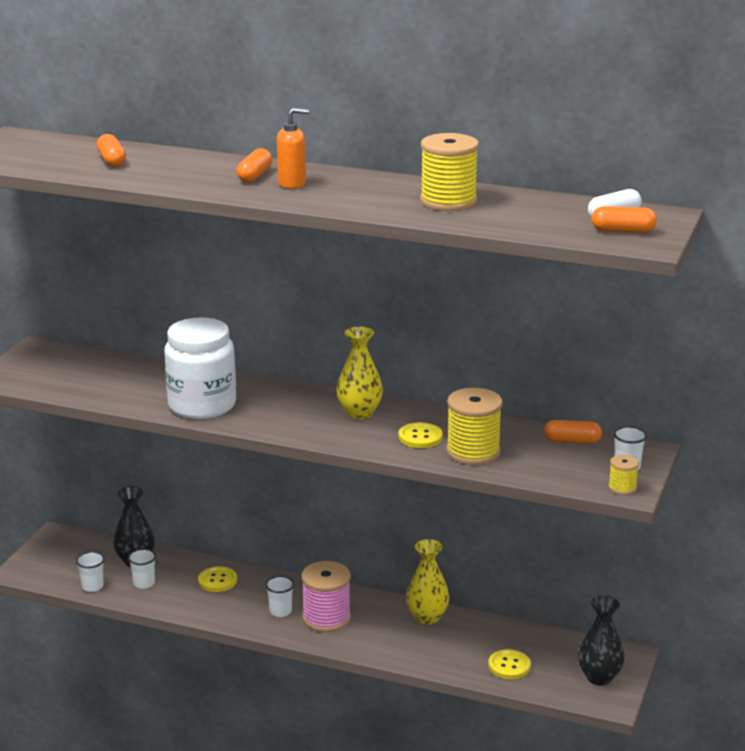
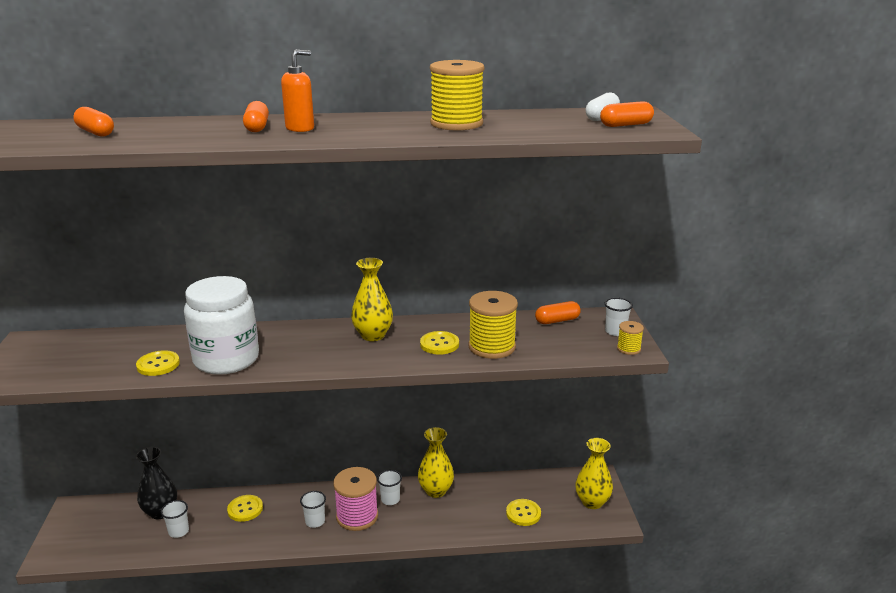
camera: 25 degrees left, 0 degrees up
white cup [76,552,105,592] -> white cup moved to [377,470,402,505]
black vase [578,596,624,685] -> yellow vase [575,438,613,509]
none -> yellow button [136,350,180,376]

